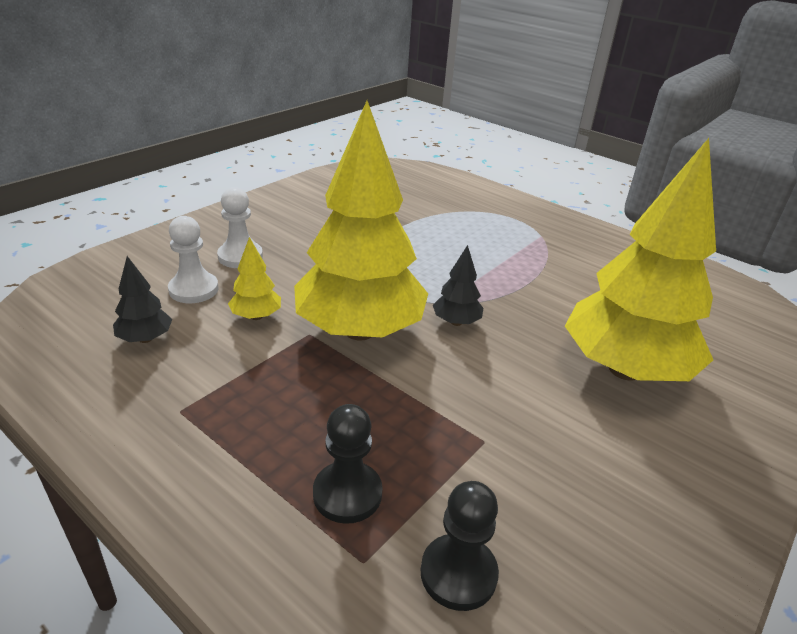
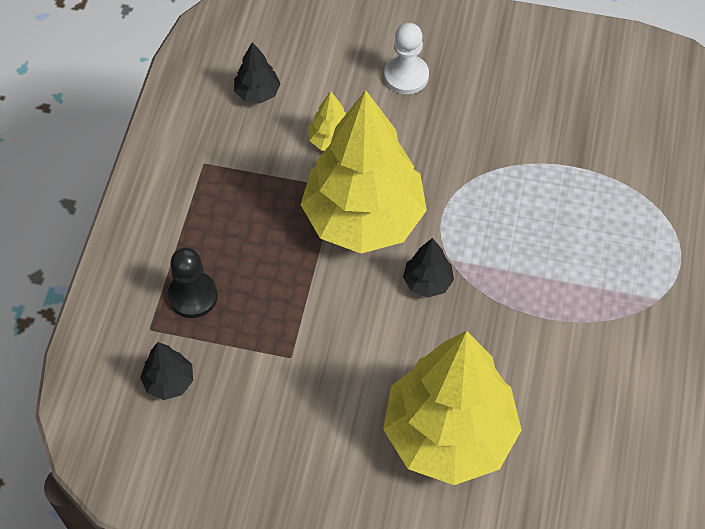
camera: 65 degrees right, 25 degrees up
white pawn [168,216,219,303] -> none
black pawn [421,481,499,611] -> black tree [140,342,193,400]

